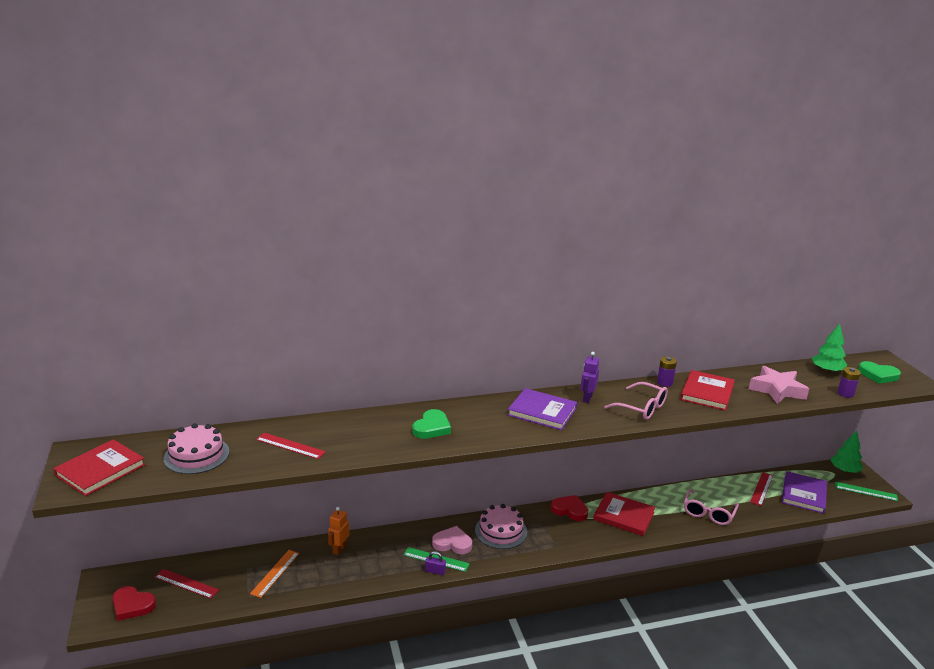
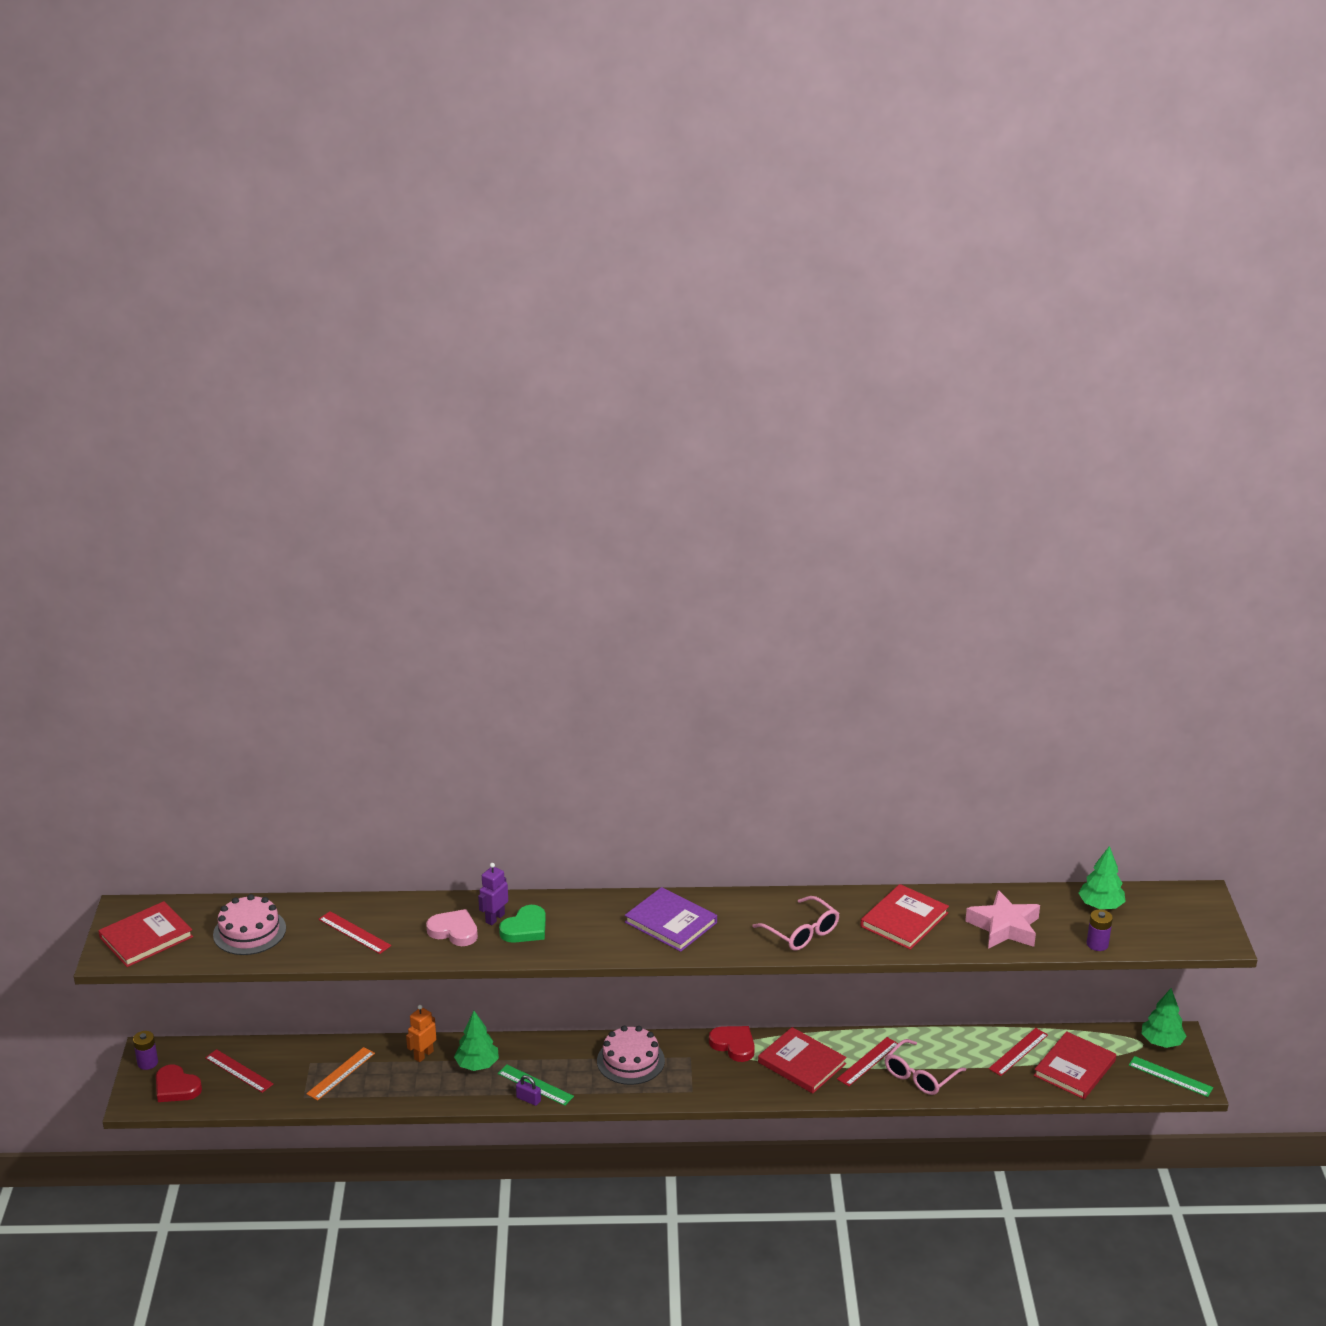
camera: 15 degrees right, 5 degrees up
pink heart [432,526,472,554] -> pink heart moved to [426,909,478,946]
purple robot [581,352,599,403] -> purple robot moved to [478,863,508,925]
purple battery [657,356,677,387] -> purple battery moved to [133,1031,158,1070]
purple book [782,471,827,514] -> red book [1034,1031,1116,1099]
green heart [858,361,901,384] -> none
none -> green tree [454,1011,499,1071]
none -> red ruler [837,1037,898,1086]

